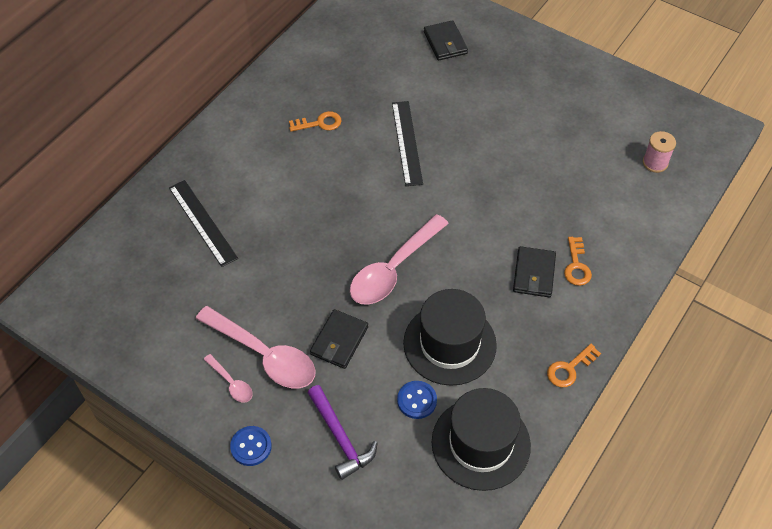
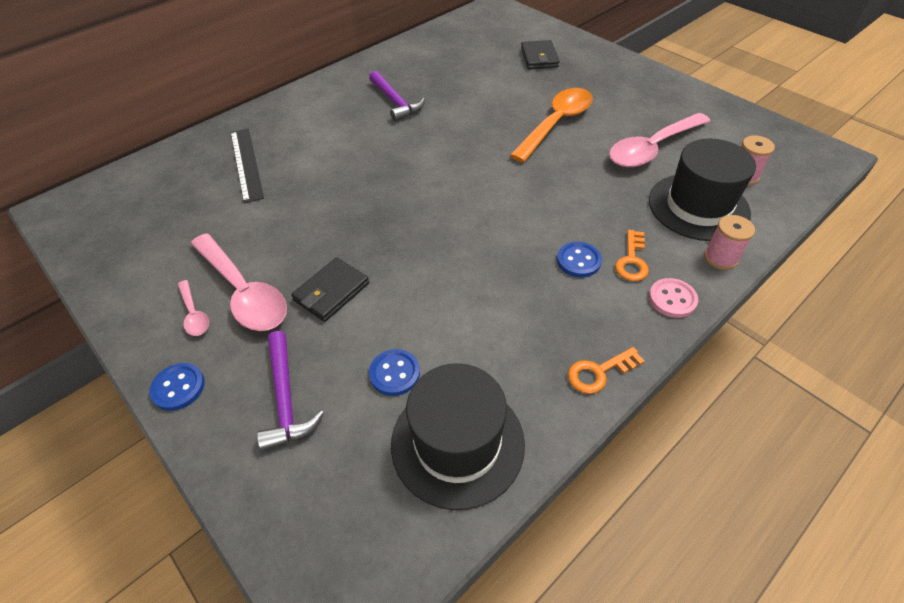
camera: 15 degrees right, 5 degrees down
orange key [289,111,342,132] -> purple hammer [369,71,425,122]
pink spoon [350,214,449,305] -> pink spoon moved to [609,113,710,167]
black ruler [392,101,423,186] -> none
black hat [403,289,497,386] -> black hat moved to [649,139,756,241]
black wallet [513,246,556,297] -> blue button [557,242,602,277]
none -> orange spoon [510,88,593,162]
none -> pink button [649,278,698,318]
none -> pink spool [704,215,755,270]

